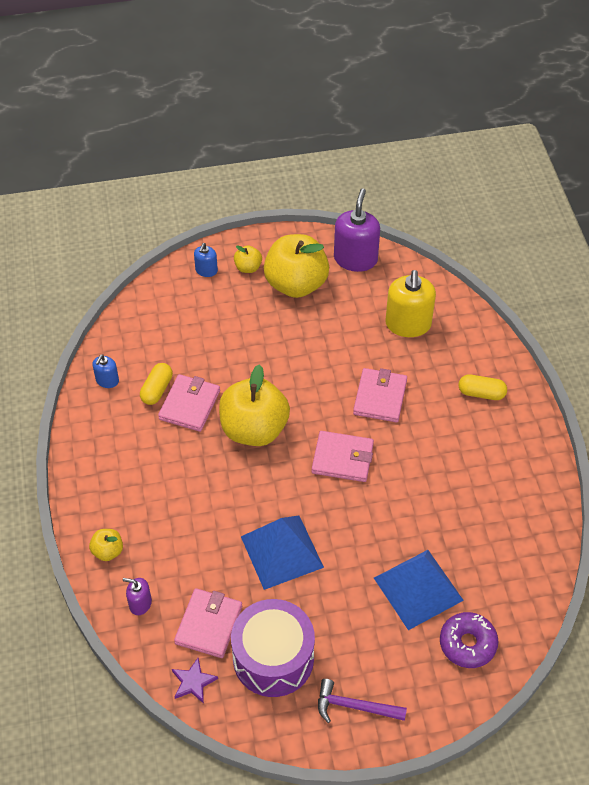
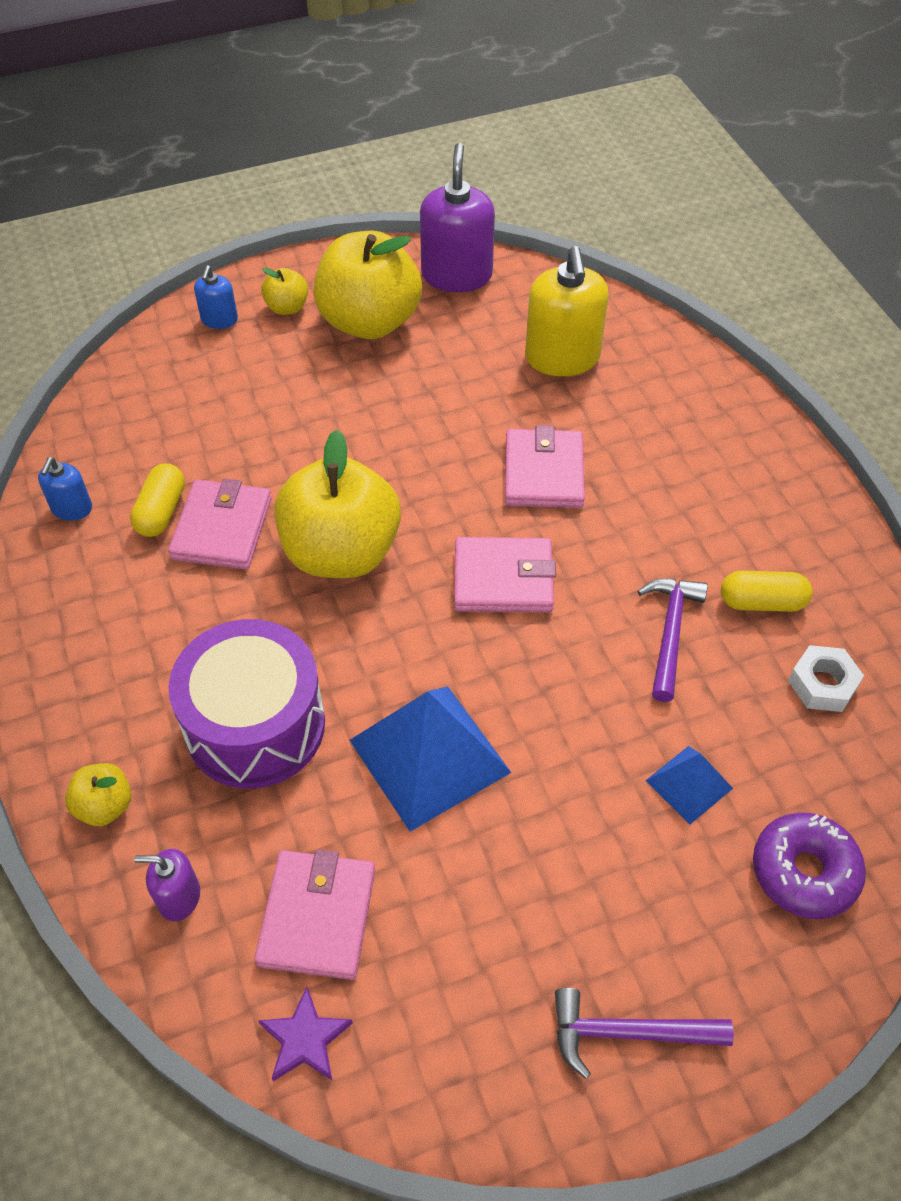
camera: 10 degrees left, 0 degrees up
purple drum [231,599,315,697] -> purple drum moved to [168,619,325,788]
blue pyramid [374,550,464,630] -> blue pyramid [645,746,733,824], size x0.52
yellow capsule [459,374,507,400] -> yellow capsule moved to [721,571,813,612]
none -> purple hammer [637,579,708,702]
none -> white nut [788,645,864,712]

